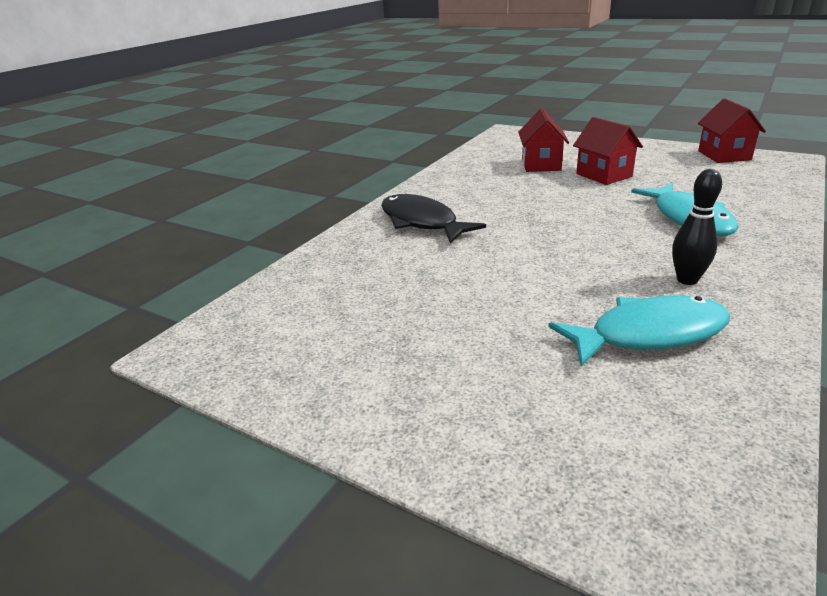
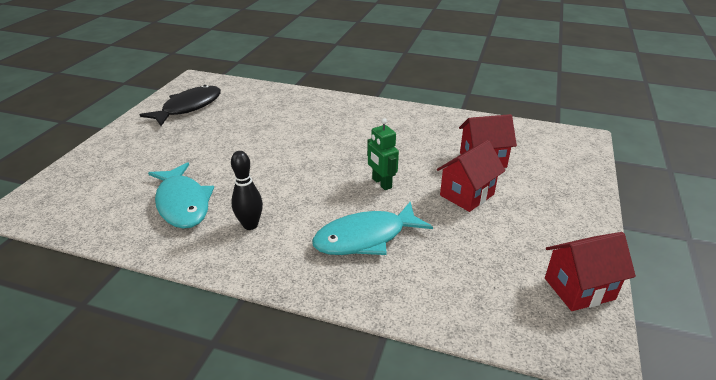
camera: 75 degrees right, 5 degrees up
black fish [381,194,486,244] -> black fish moved to [140,85,221,126]
none -> green robot [367,118,399,190]

